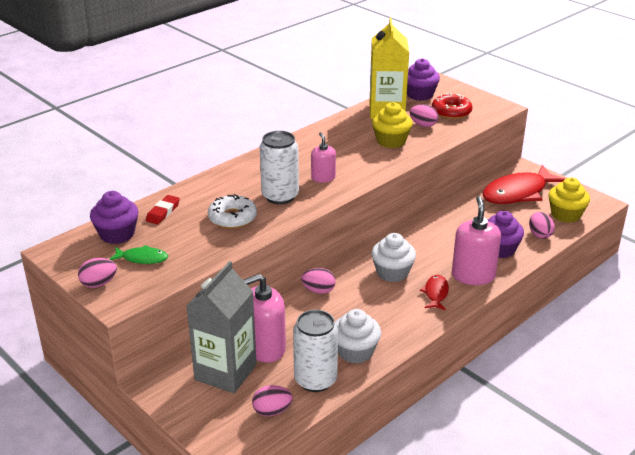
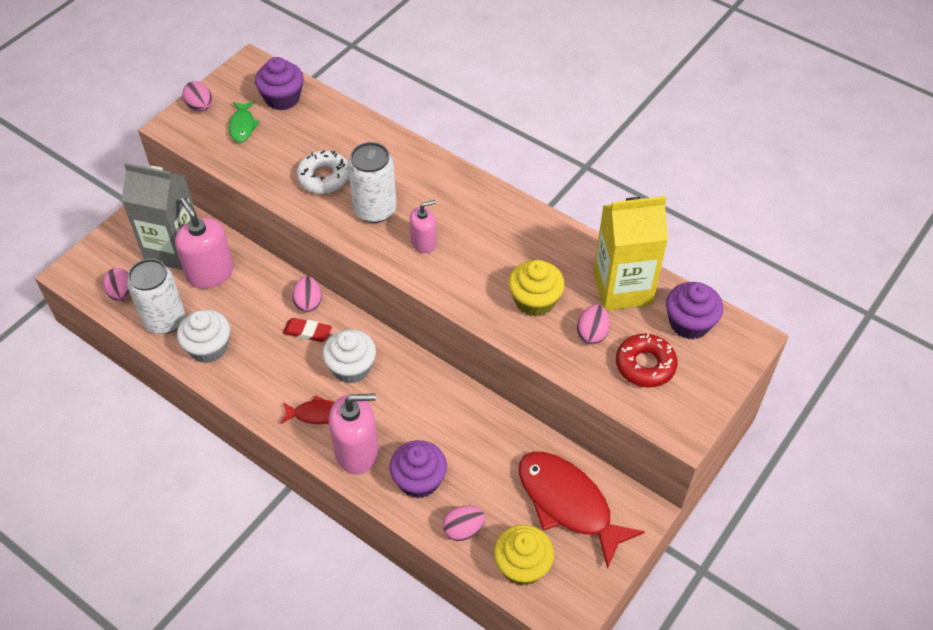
camera: 80 degrees right, 20 degrees up
red eraser [146,195,180,224] -> red eraser moved to [283,318,332,342]

